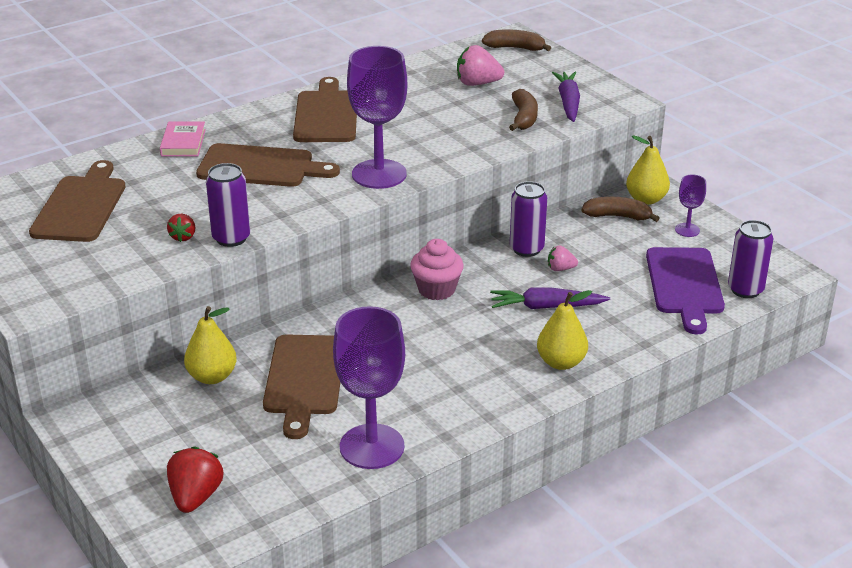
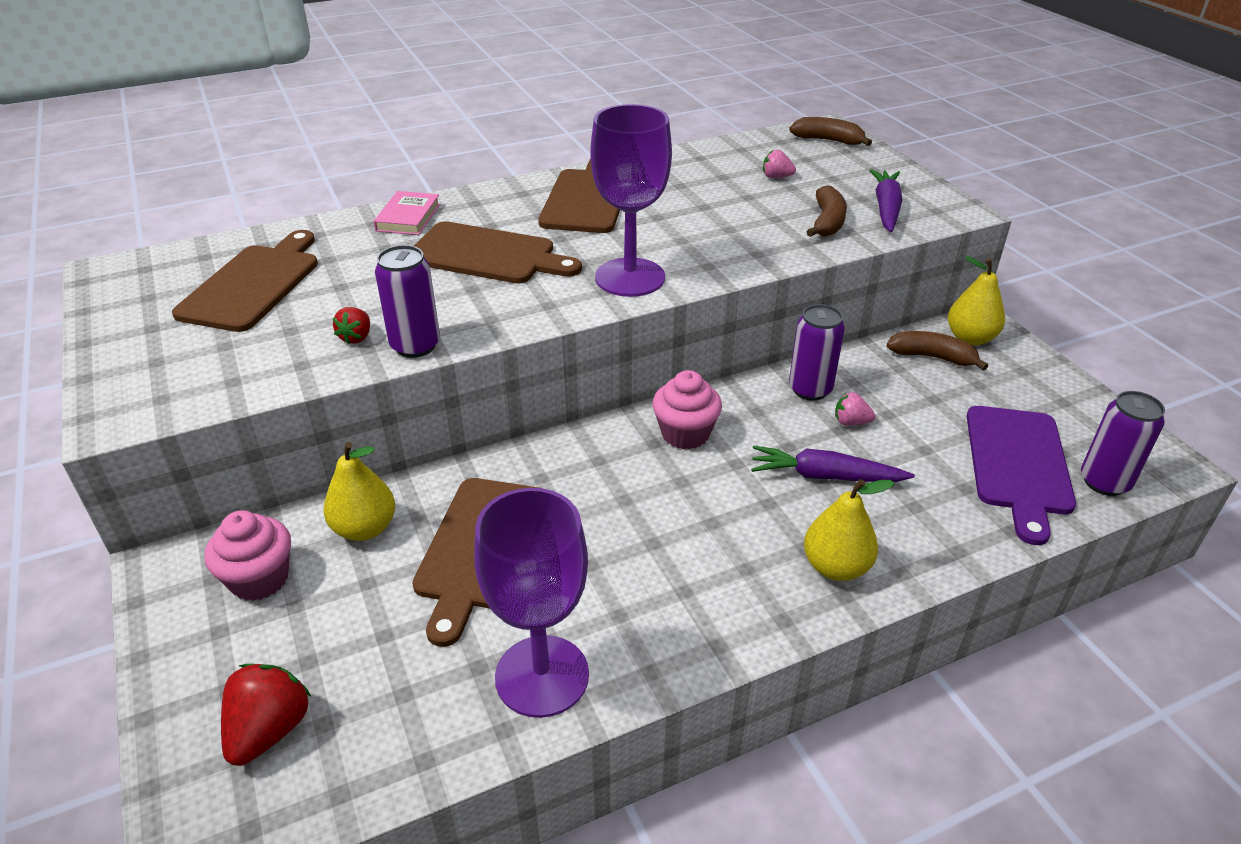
camera: 10 degrees right, 5 degrees up
pink strawberry [457,45,504,86] -> pink strawberry [763,149,796,178], size x0.57
purple goblet [675,174,706,237] -> none
none -> pink cupcake [205,510,291,601]

